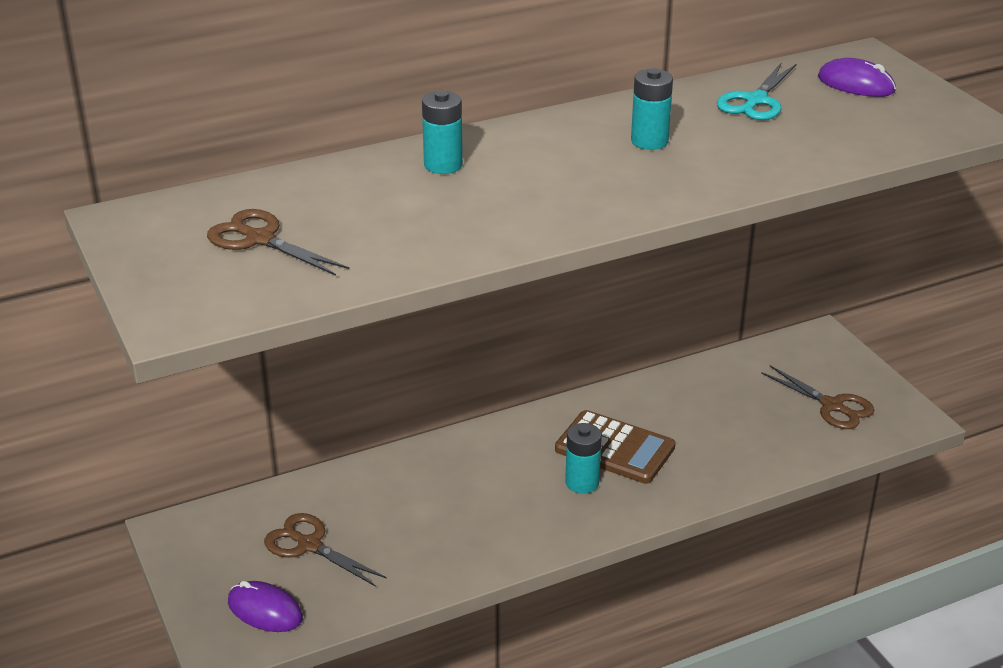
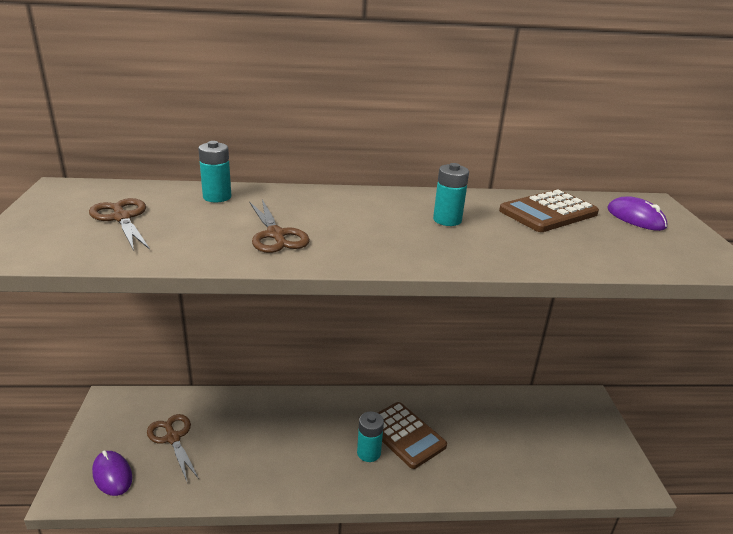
camera: 20 degrees right, 5 degrees down
turquoise battery [422,90,463,174] -> turquoise battery moved to [198,141,231,202]
turquoise scissors [717,62,797,120] -> brown calculator [499,189,599,232]
brown scissors [761,365,874,429] -> brown scissors moved to [250,199,310,253]

